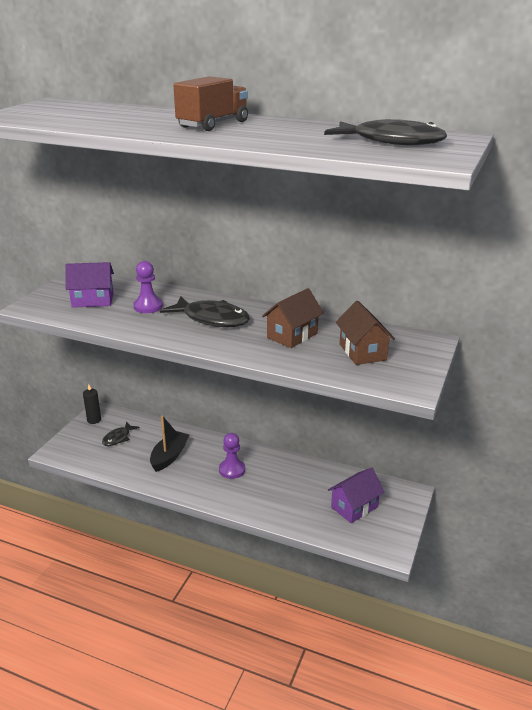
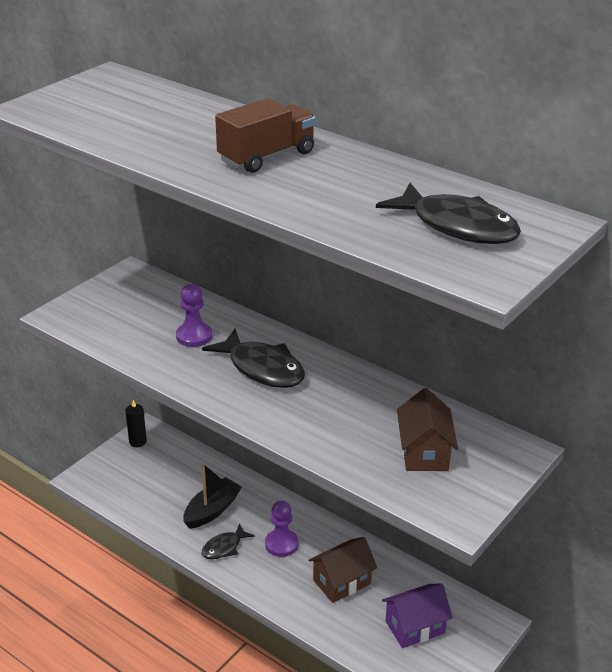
camera: 15 degrees right, 5 degrees up
purple house [65,262,114,308] -> none
black fish [102,421,139,446] -> black fish moved to [202,523,255,560]
brown house [262,288,324,348] -> brown house moved to [308,537,377,603]

